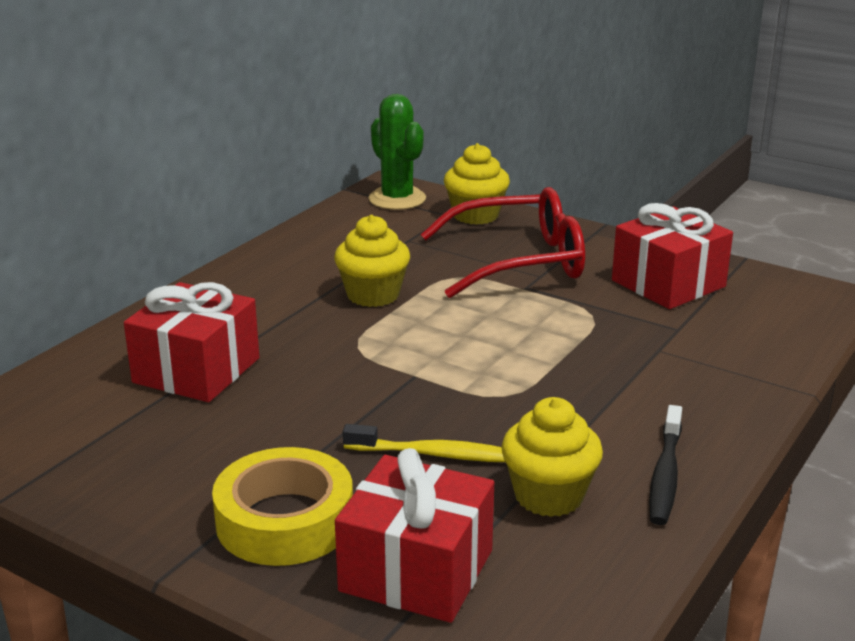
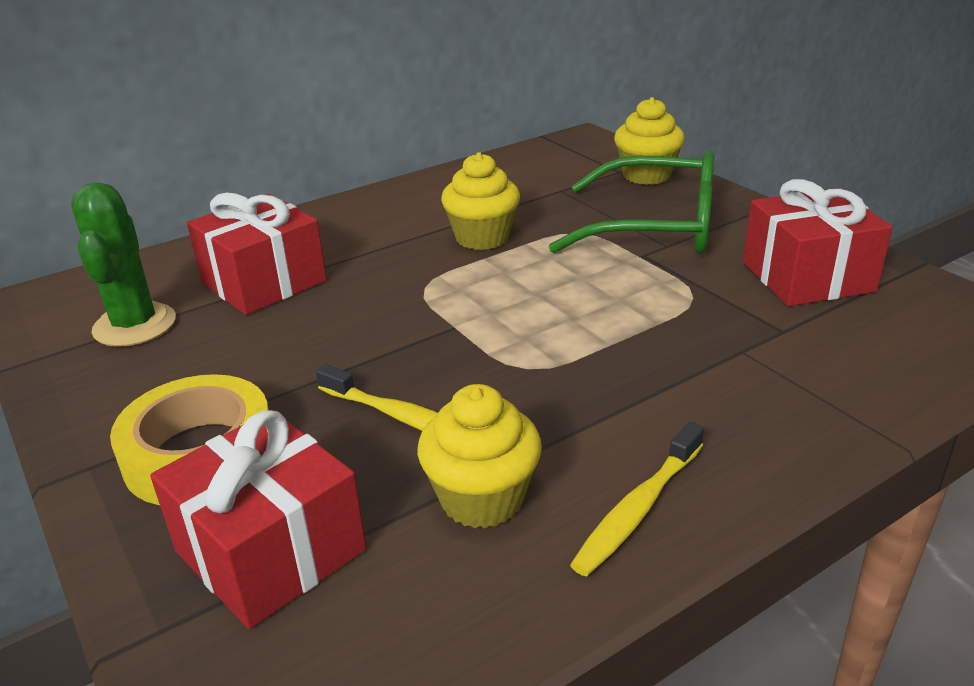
camera: 25 degrees right, 5 degrees up
green cactus [368,94,426,210] -> green cactus moved to [71,182,176,347]
red glasses [420,187,585,298] -> green glasses [549,151,714,254]
black toothbrush [649,405,682,525] -> yellow toothbrush [570,422,704,576]

